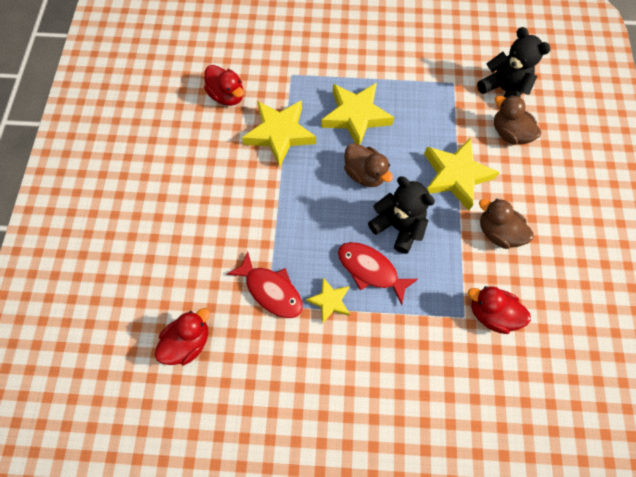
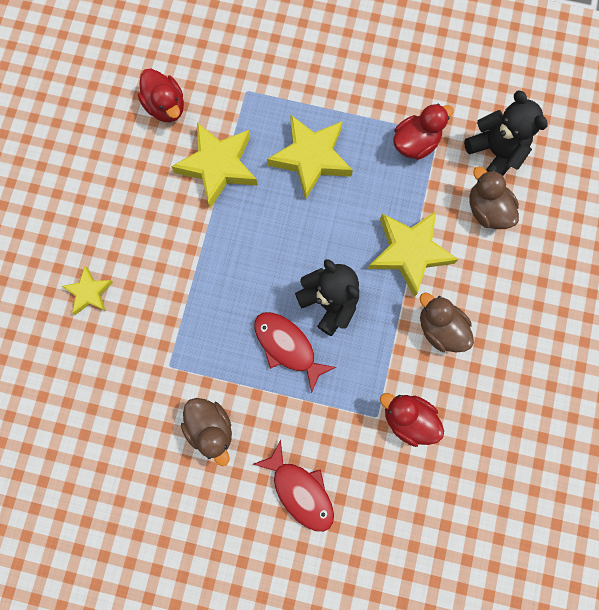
camera: 10 degrees right, 10 degrees up
red duck [155,308,210,365] -> red duck moved to [393,103,454,160]
red fish [226,251,303,318] -> red fish moved to [253,440,334,532]
yellow star [306,278,350,324] -> yellow star moved to [62,266,113,315]
brown duck [344,143,393,187] -> brown duck moved to [181,398,232,466]

